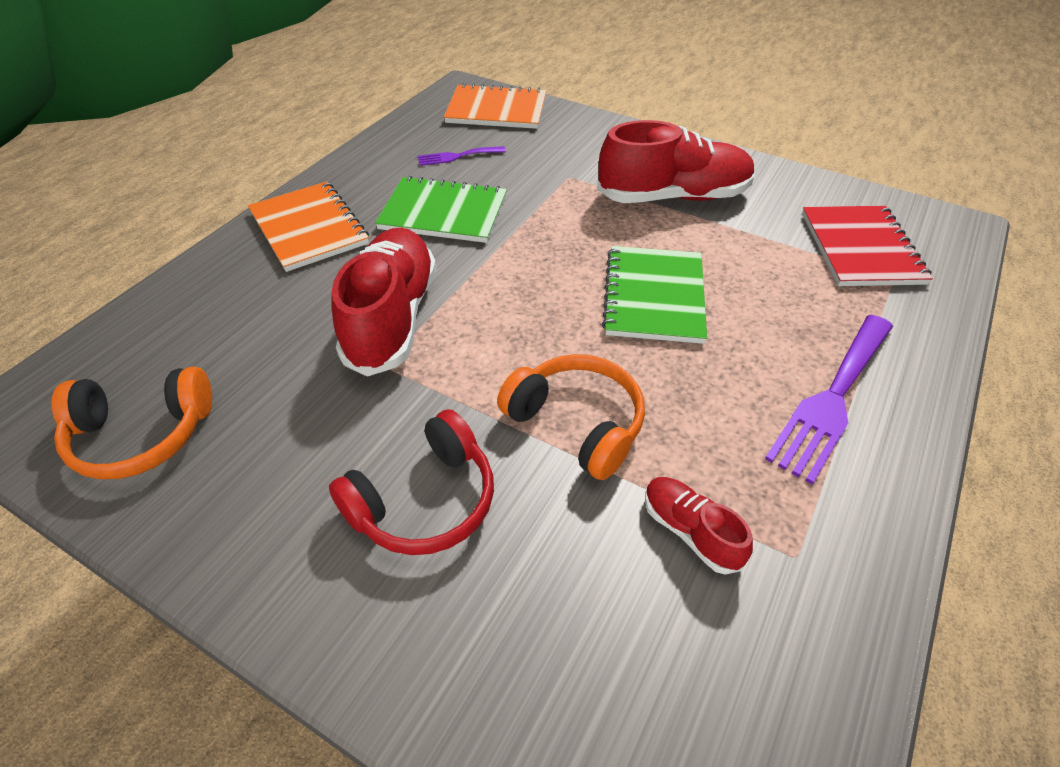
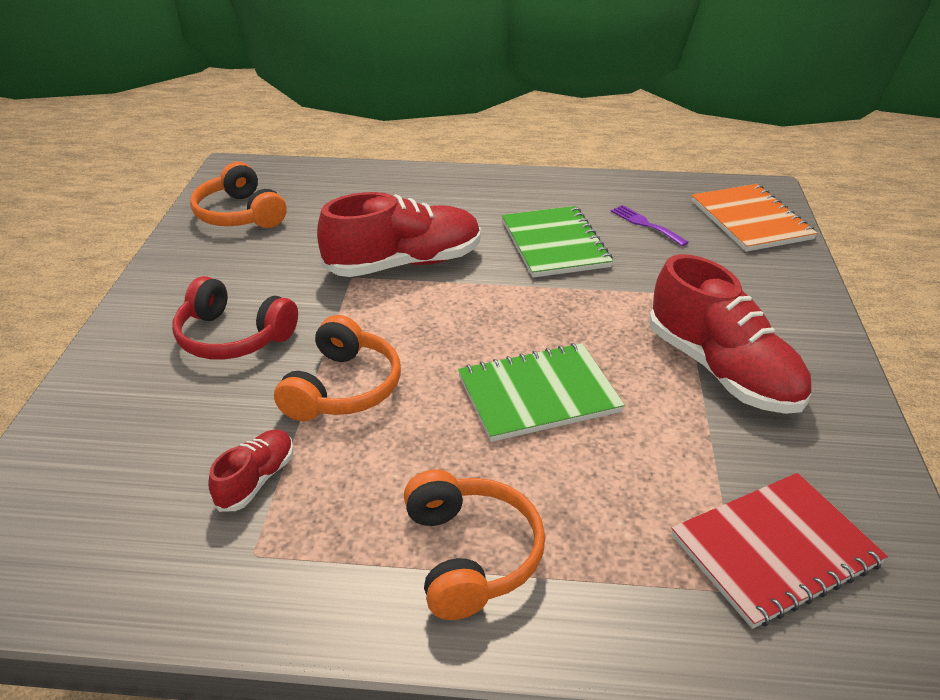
camera: 65 degrees right, 10 degrees down
orange notebook [248,181,369,272] -> none
purple fork [765,315,893,485] -> orange headphones [404,469,545,620]

